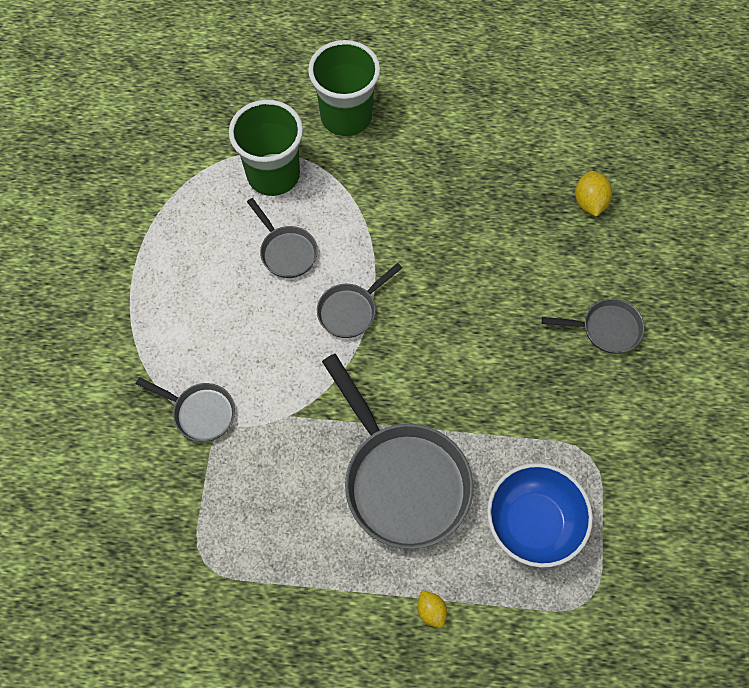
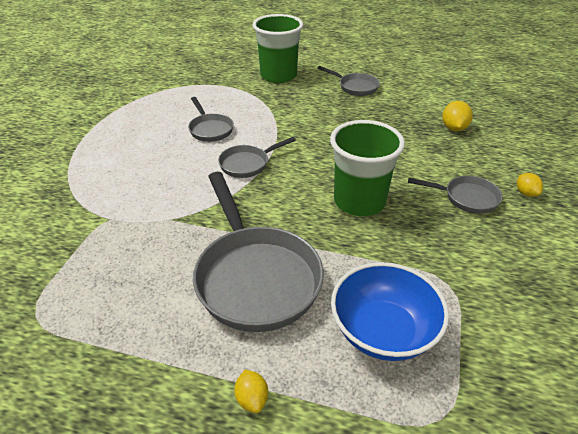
camera: 10 degrees right, 25 degrees down
grey pan [136,377,235,442] -> grey pan moved to [318,66,380,96]
green cup [229,100,303,196] -> green cup moved to [330,120,405,216]
none -> yellow lemon [517,173,543,197]

